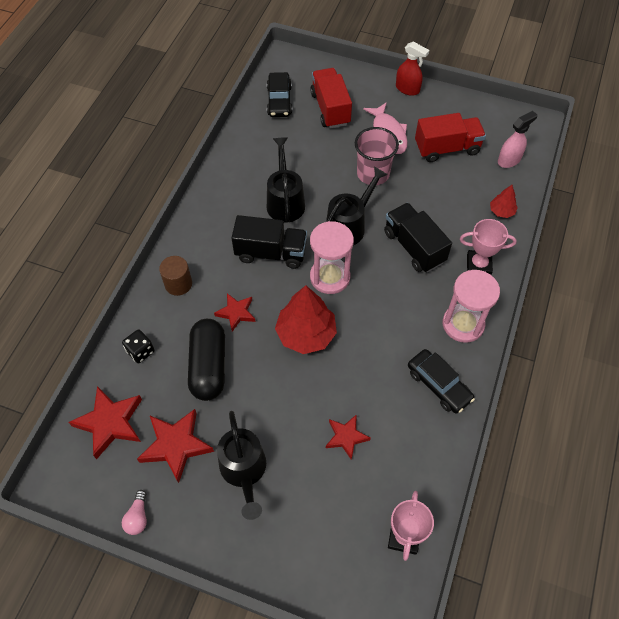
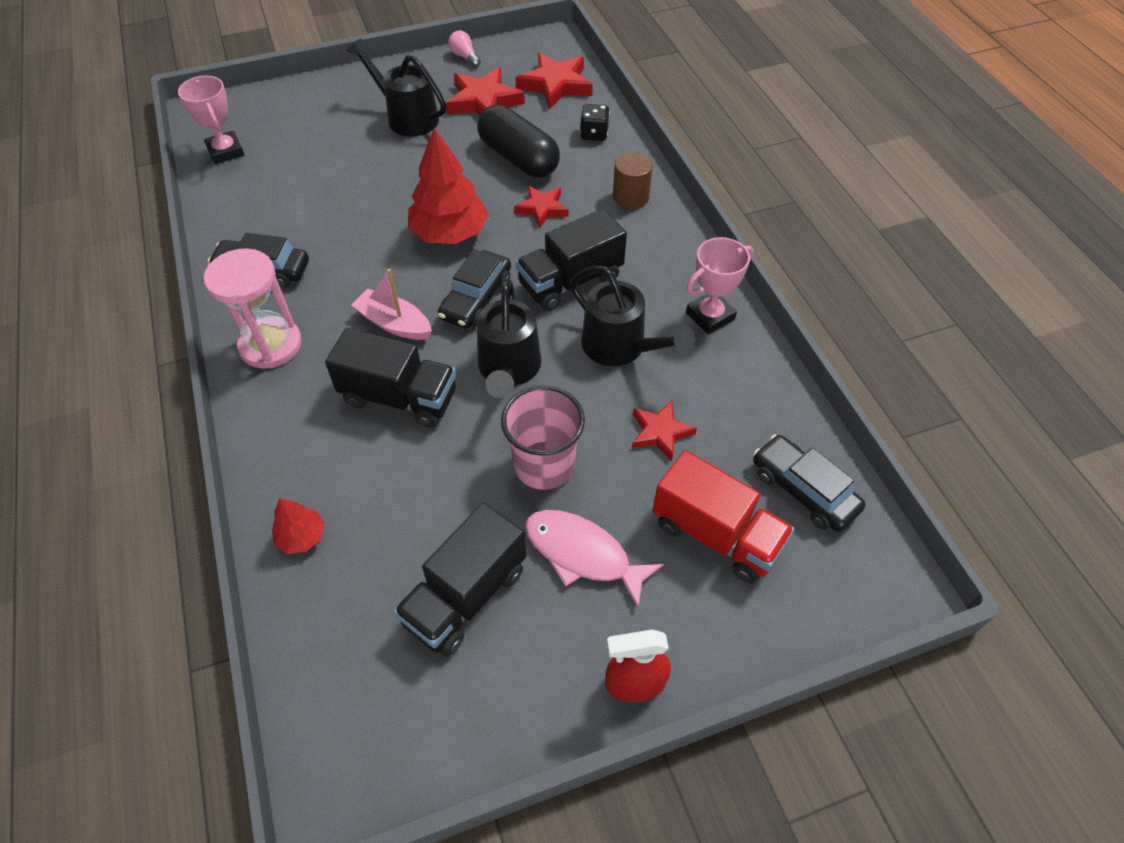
camera: 140 degrees right, 5 degrees down
pink hourglass [310,221,354,294] -> black car [438,249,511,329]
red star [326,414,371,460] -> red star moved to [632,401,697,461]
red truck [415,113,486,162] -> black truck [393,503,526,656]
pink trophy [460,219,517,275] -> pink trophy moved to [686,237,753,334]
pink spray bottle [498,111,537,168] -> none
none -> pink boat [351,269,432,340]

